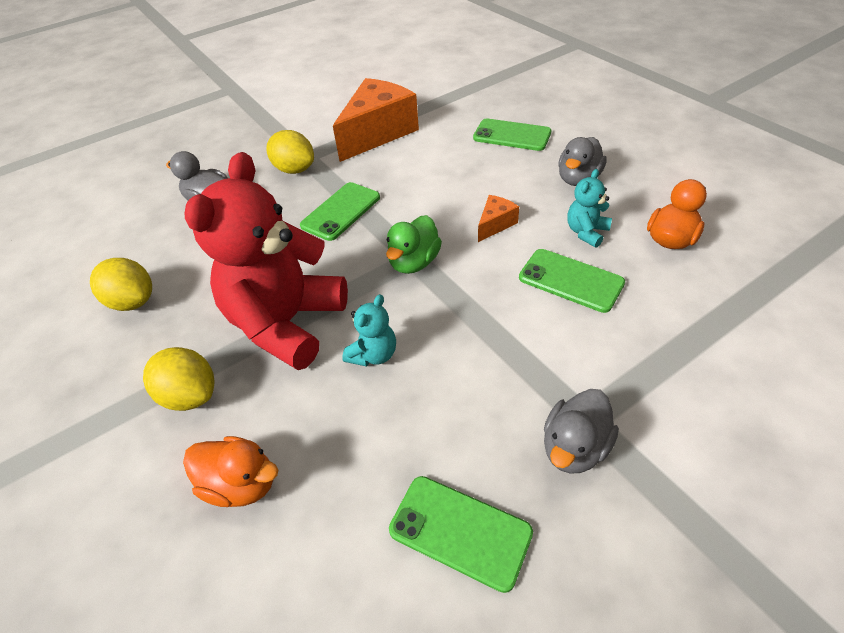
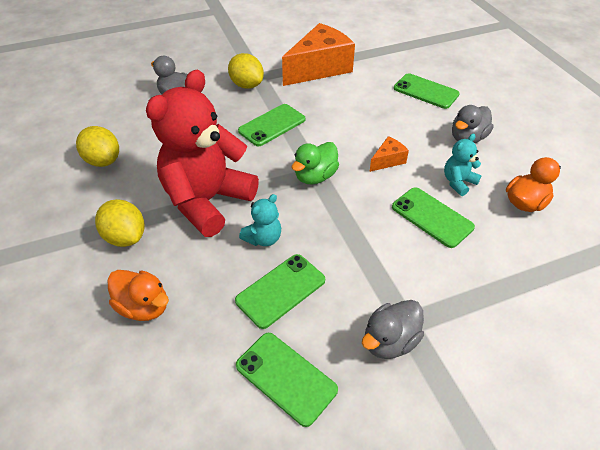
camera: 10 degrees right, 0 degrees up
none -> green phone [235,254,325,329]

